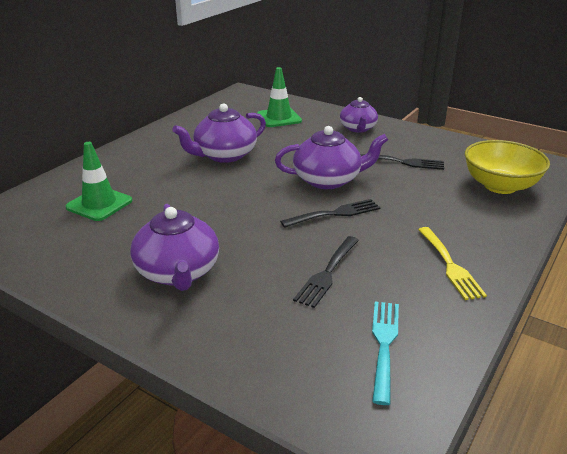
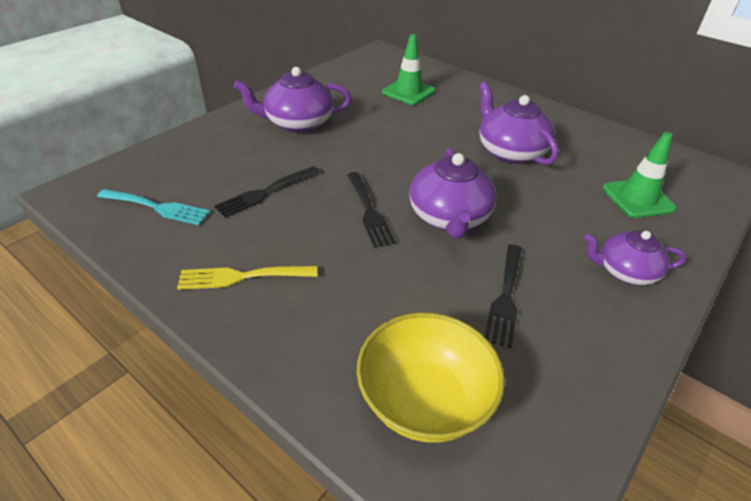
camera: 95 degrees right, 10 degrees up
black fork [293,236,359,308] -> black fork turned 75 degrees counterclockwise [214,166,320,218]

